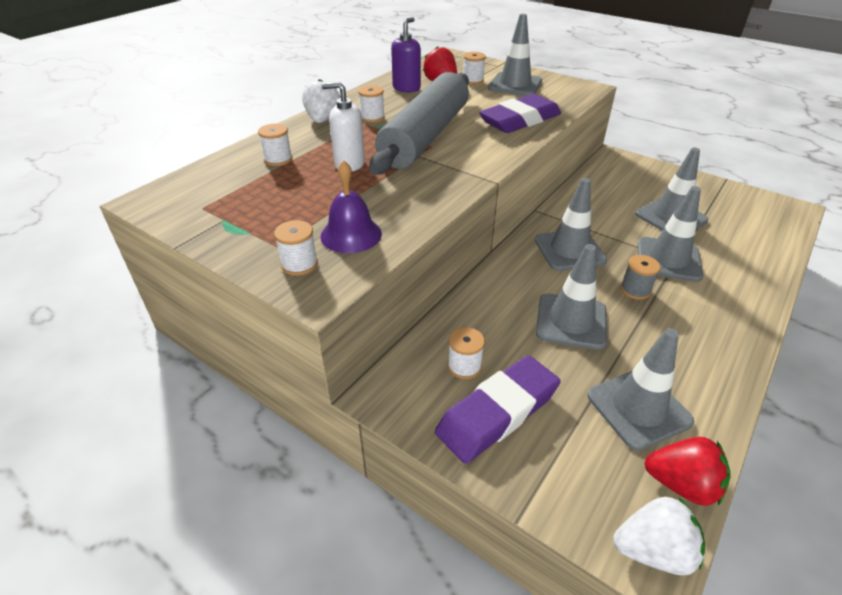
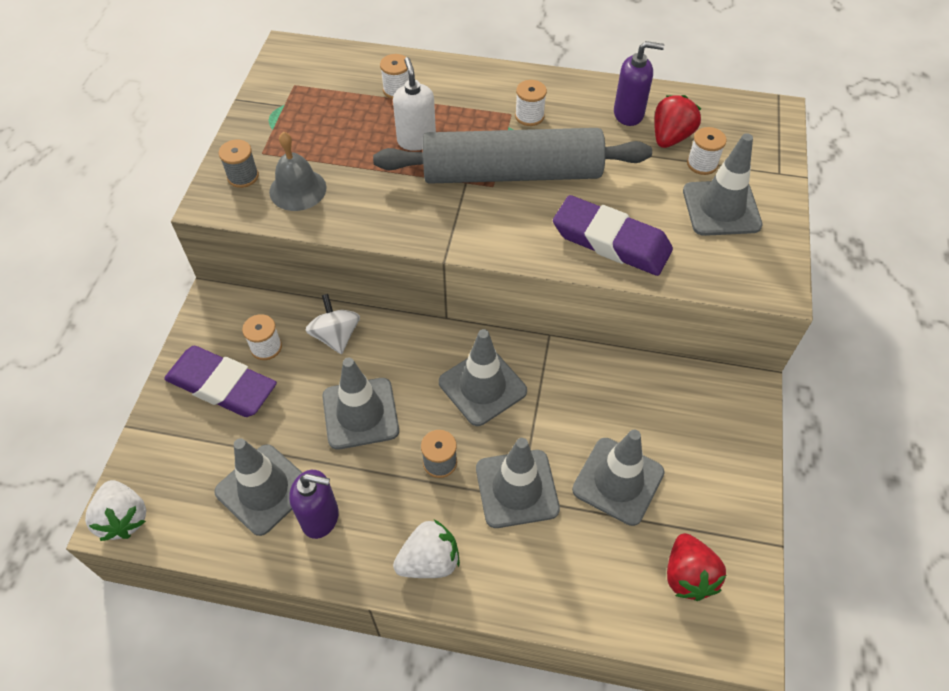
camera: 65 degrees right, 15 degrees up
white spool [274,220,318,276] -> grey spool [219,139,259,188]
white strawberry [302,79,340,123] -> white strawberry moved to [393,520,460,578]
purple bell [320,160,382,253] -> grey bell [269,132,327,211]
red strawberry [644,437,731,506] -> red strawberry moved to [667,533,726,601]
none -> purple soap dispenser [289,470,339,539]
none -> white spinning top [305,294,360,354]

